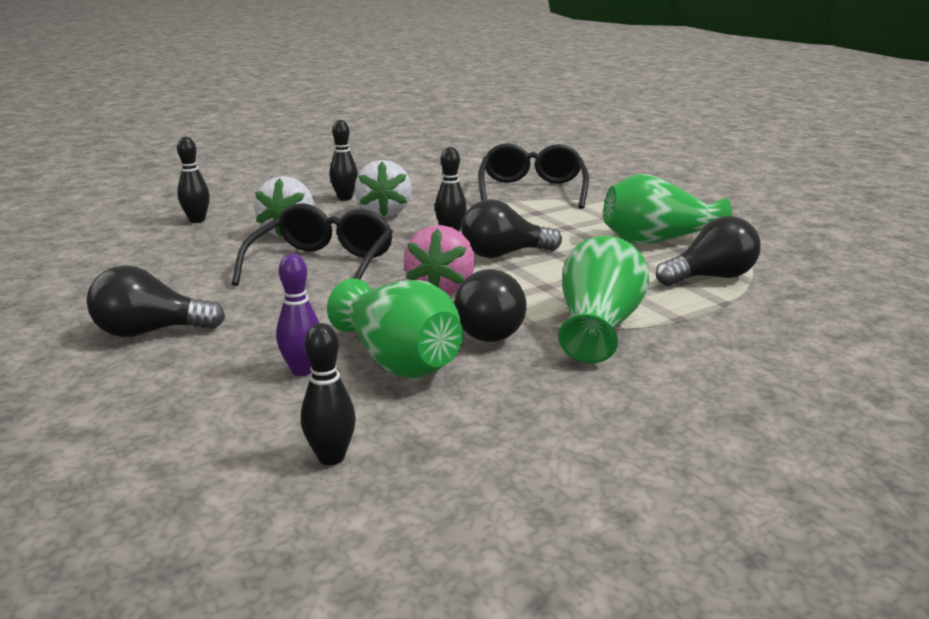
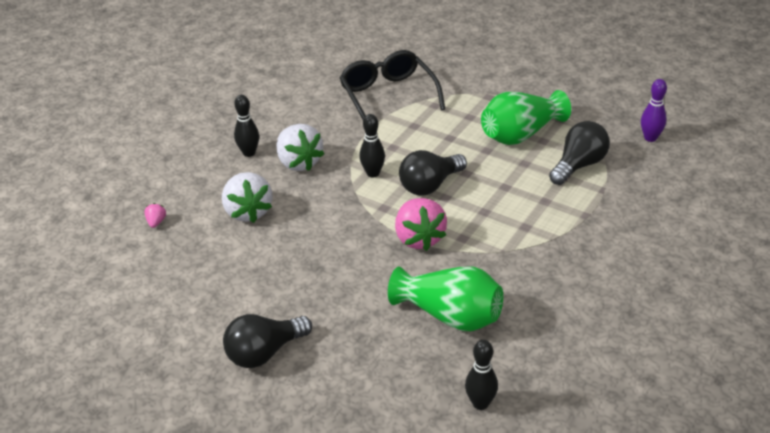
camera: 25 degrees left, 15 degrees up
black bowling pin [177,137,210,223] -> pink strawberry [144,203,166,228]
black glasses [232,203,393,286] -> none
purple bowling pin [276,254,319,376] -> purple bowling pin moved to [641,79,667,142]
black light bulb [454,269,527,342] -> none
green vase [558,236,649,363] -> none

